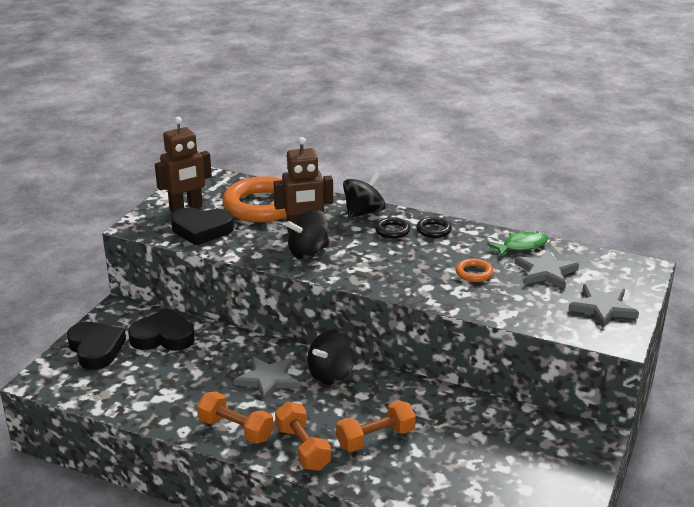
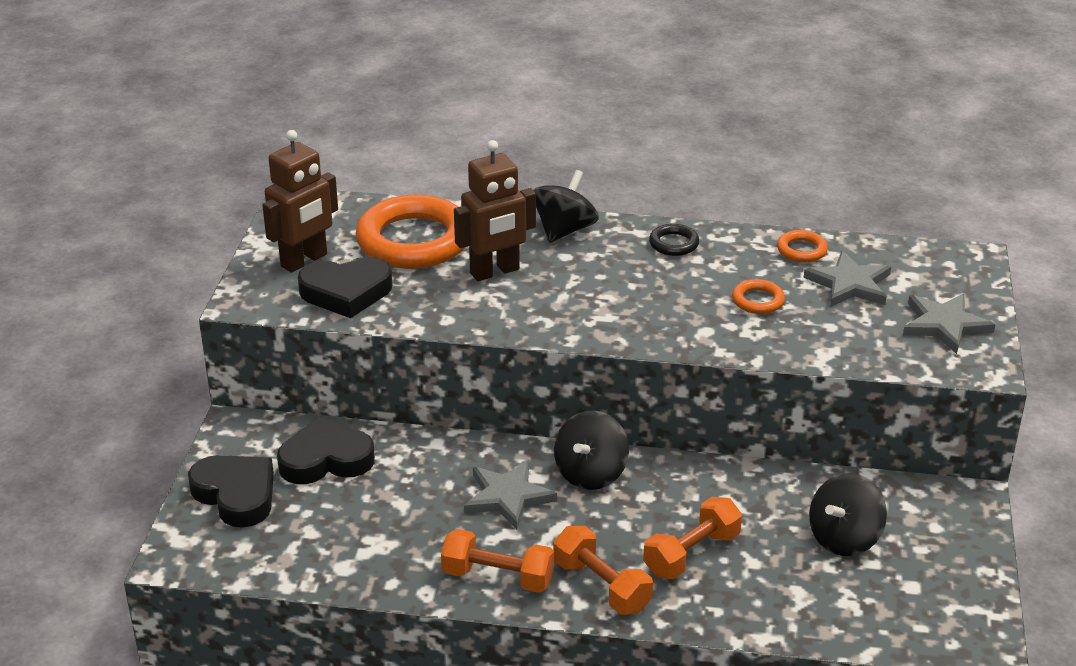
camera: 15 degrees left, 5 degrees up
black spinning top [286,209,329,259] -> black spinning top moved to [809,473,887,556]
black ring [375,217,410,239] -> none
green fish [487,231,548,257] -> orange ring [777,230,828,262]

